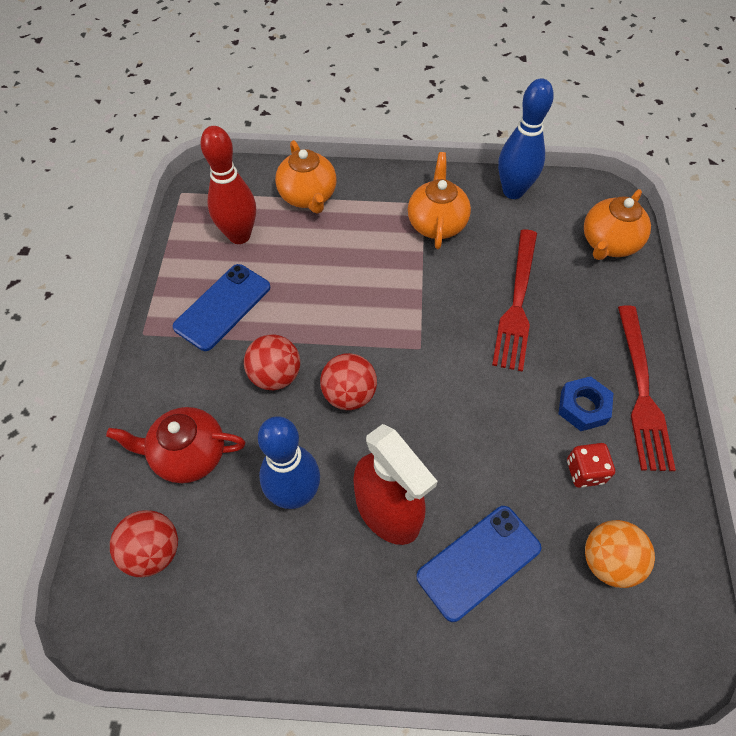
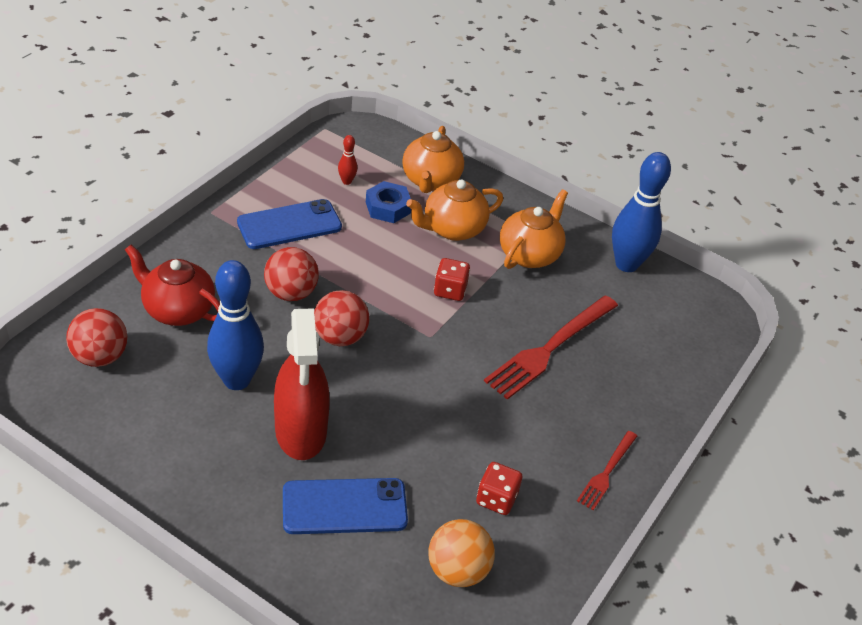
camera: 25 degrees right, 15 degrees down
red bowling pin [201,126,256,244] -> red bowling pin [338,135,357,185], size x0.43
blue nut [559,376,613,431] -> blue nut moved to [366,181,411,223]
orange teapot [584,189,651,260] -> orange teapot moved to [406,179,503,241]
red fork [618,305,676,471] -> red fork [577,431,637,510], size x0.54
none -> red dice [434,258,470,301]

